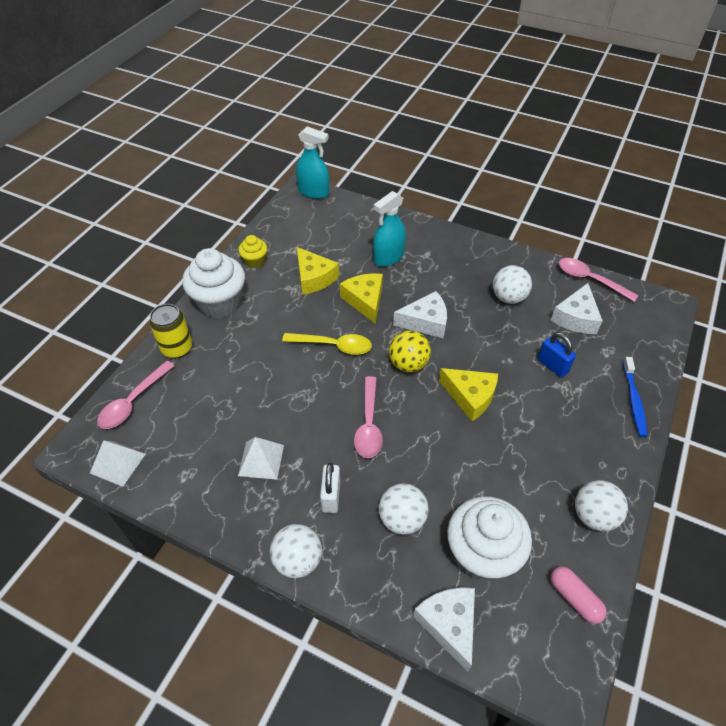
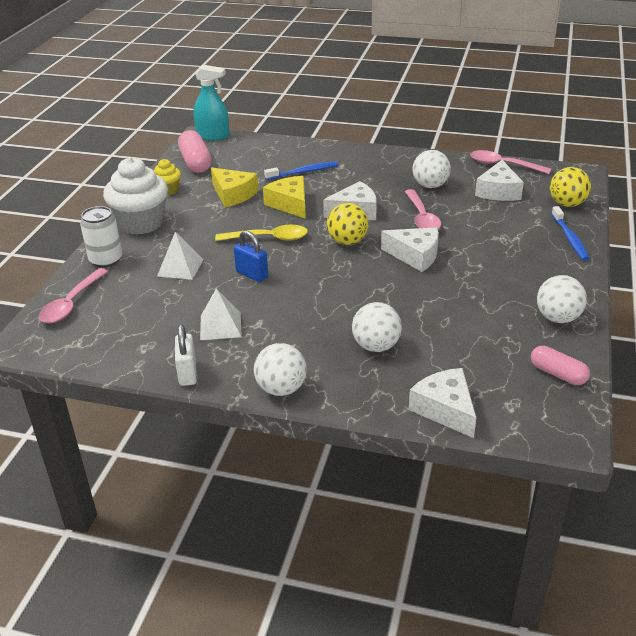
camera: 10 degrees left, 15 degrees down
white pyramid [90,440,146,487] -> white pyramid moved to [157,232,204,280]
yellow can [149,304,192,358] -> white can [80,206,122,268]
white padlock [320,463,340,513] -> white padlock moved to [175,324,196,386]
pink spoon [354,376,383,458] -> pink spoon moved to [405,189,441,229]
turquoise spray bottle [373,191,406,267] -> blue toothbrush [264,161,338,180]
yellow cheese [439,368,498,421] -> white cheese [381,227,439,272]
white cupcake [447,496,532,581] -> none
blue padlock [538,332,576,377] -> blue padlock moved to [234,230,268,282]
none -> pink capsule [178,130,212,173]
none -> yellow ball [550,167,591,207]

